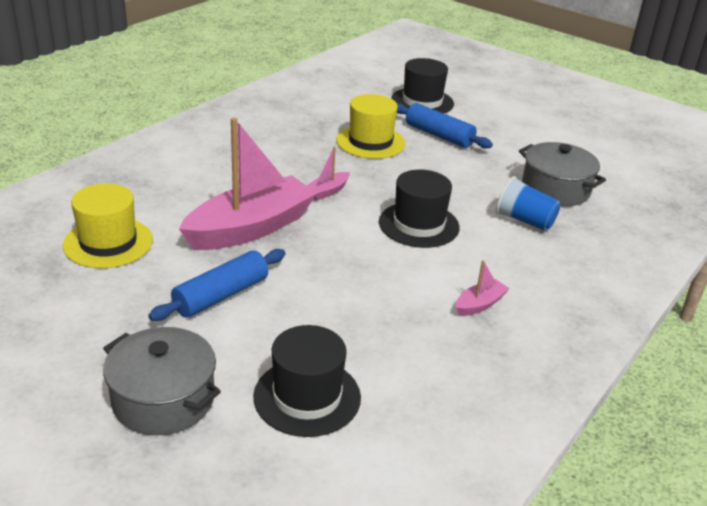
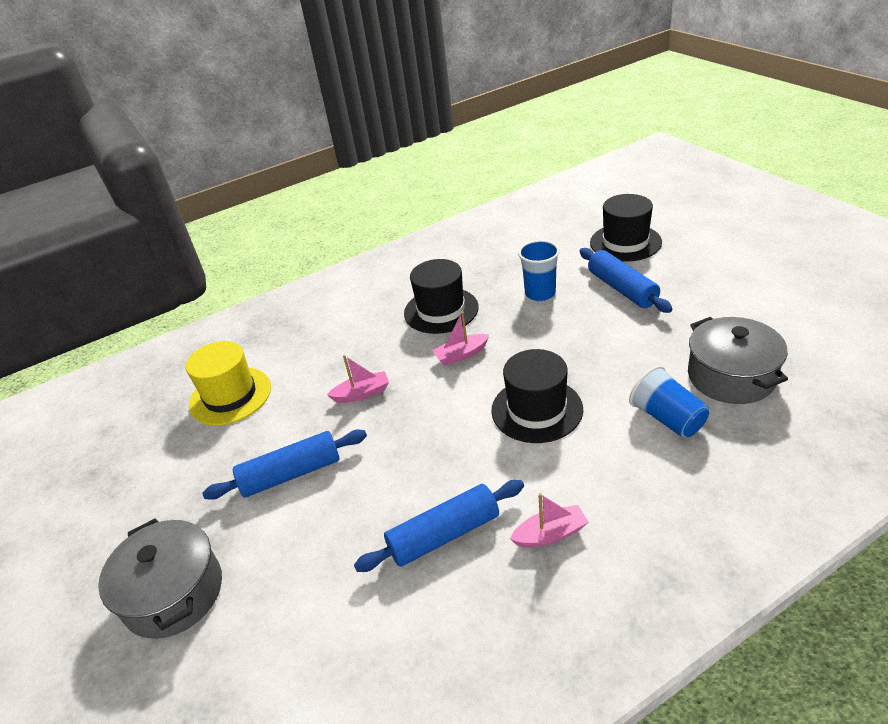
camera: 30 degrees right, 5 degrees up
pink boat [179,117,317,250] -> pink boat [327,355,389,403], size x0.41
black hat [253,325,361,437] -> black hat moved to [404,259,479,334]
yellow hat [336,94,406,159] -> blue cup [518,240,560,301]
none -> blue rolling pin [354,480,524,572]

